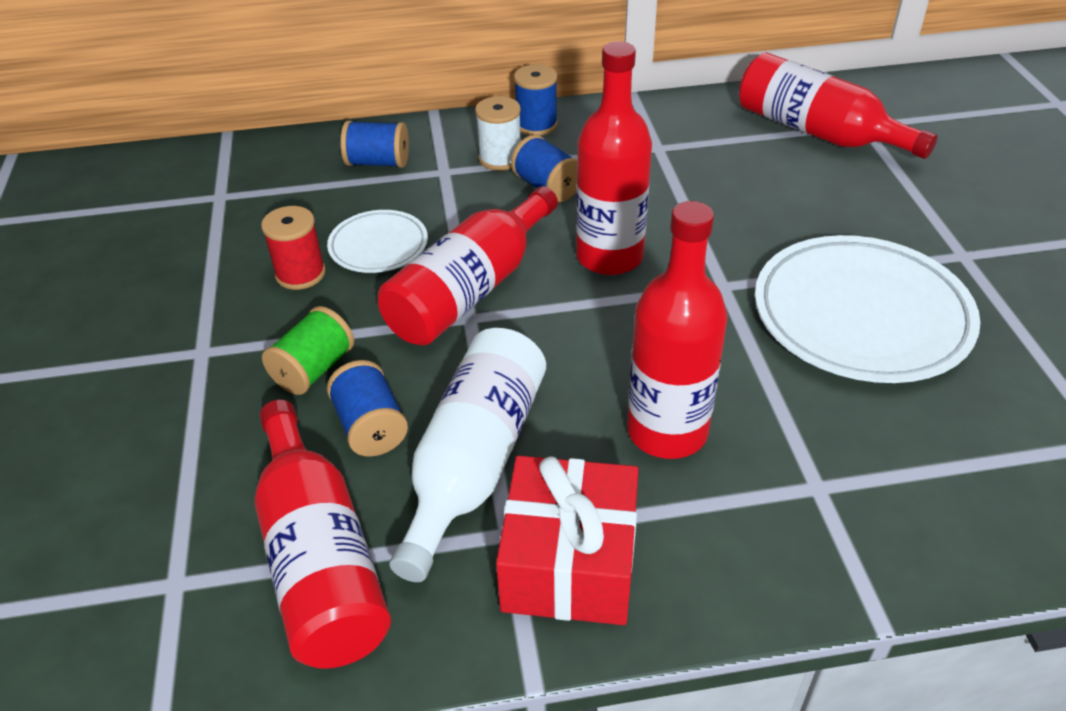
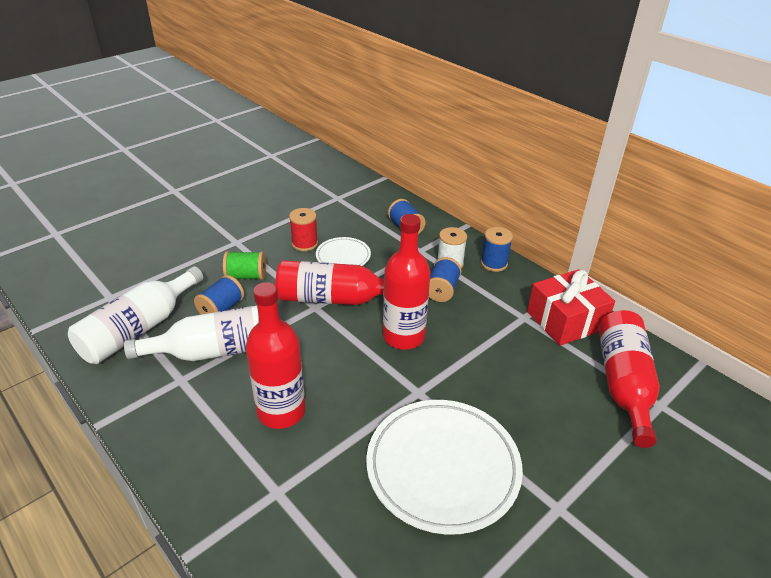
camera: 55 degrees right, 5 degrees down
red bottle [255,400,391,669] -> white bottle [68,266,203,364]
red gift [496,456,639,625] -> red gift moved to [527,269,615,346]

